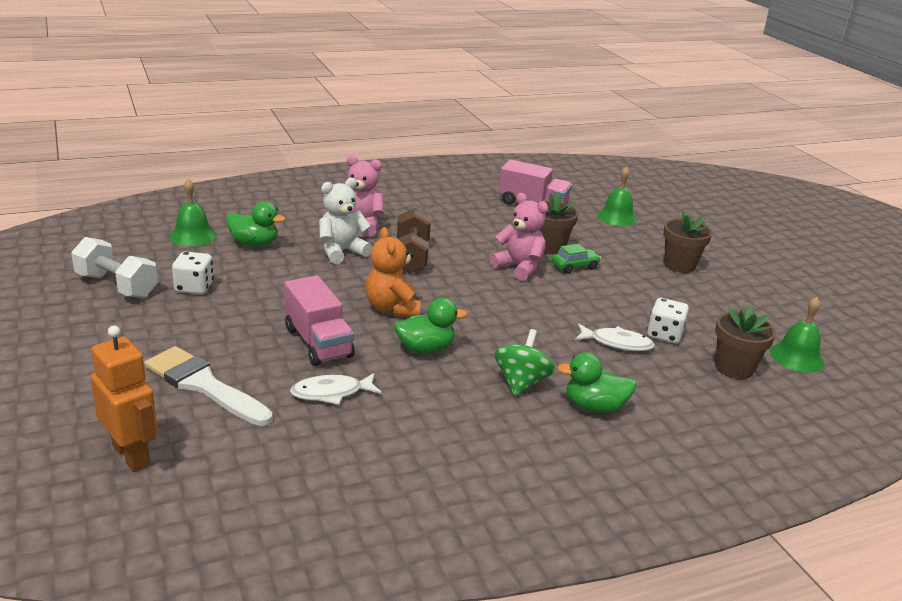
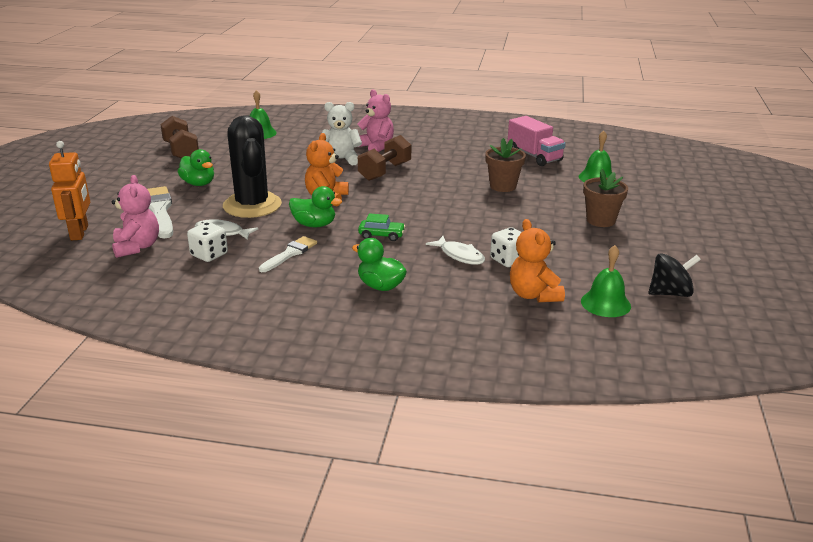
camera: 35 degrees right, 0 degrees up
white dumbbell [71,237,158,298] -> brown dumbbell [160,116,199,158]
white dice [172,252,214,294] -> white dice moved to [187,222,228,262]
green duck [226,201,286,246] -> green duck moved to [178,149,214,186]
pink truck [284,275,355,366] -> black cactus [223,115,282,218]
pink teddy bear [489,193,548,281] -> pink teddy bear moved to [111,175,159,258]
green spinning top [495,329,555,396] -> none
green car [551,244,601,274] -> green car moved to [358,213,406,241]
brown flower pot [715,305,776,379] -> orange teddy bear [510,219,565,302]
none -> white brush [259,236,317,272]
none -> black spinning top [649,253,701,297]

